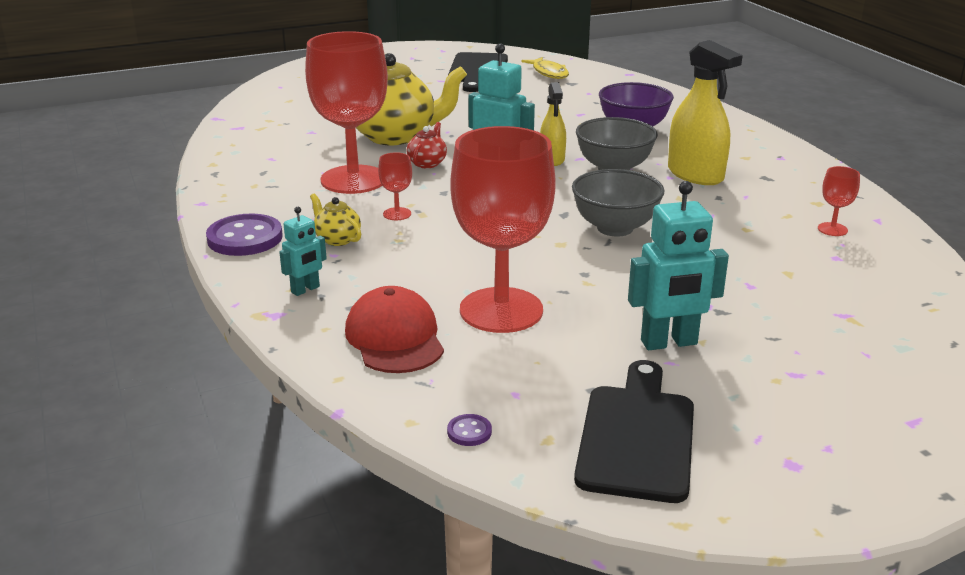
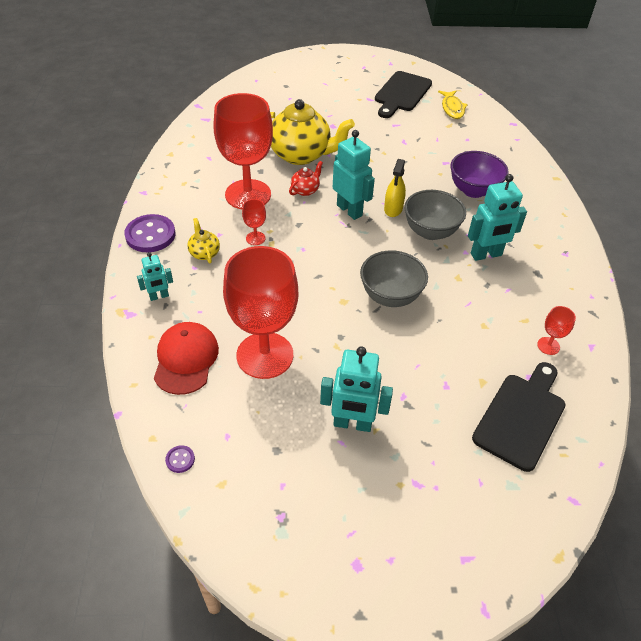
camera: 20 degrees right, 20 degrees up
black cutting board [574,360,694,503] -> black cutting board moved to [472,362,565,472]
yellow spray bottle [668,40,743,185] -> turquoise robot [468,174,527,261]

